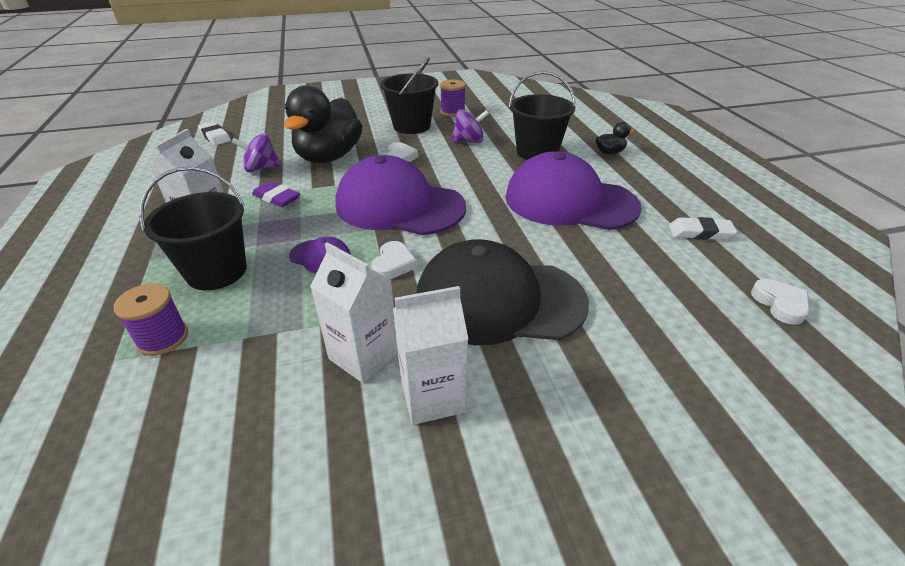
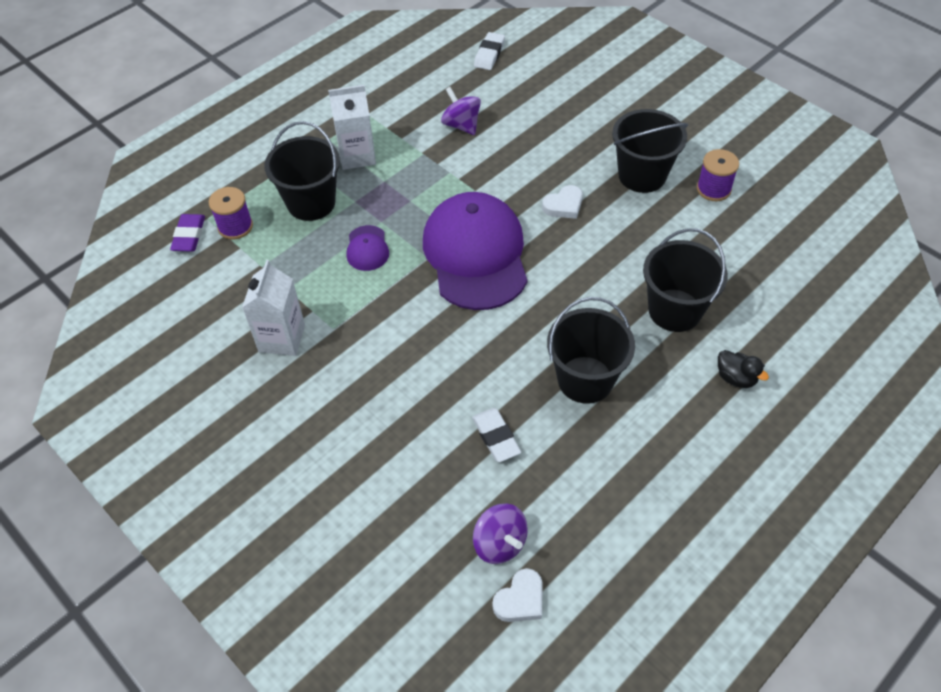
camera: 60 degrees right, 15 degrees up
purple eraser [252,181,300,207] -> purple eraser moved to [170,214,205,252]
black duck [284,85,362,163] -> none
white heart [371,241,417,279] -> none
white carton [393,286,469,425] -> none
black cap [416,239,589,345] -> none
purple spinning top [451,109,489,143] -> purple spinning top moved to [473,504,528,564]
purple cap [505,151,641,230] -> black bucket [547,297,635,404]
white eraser [669,217,737,240] -> white eraser moved to [472,408,521,462]

